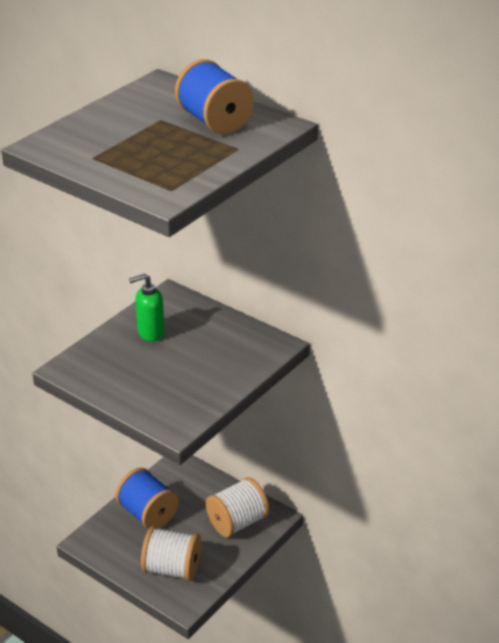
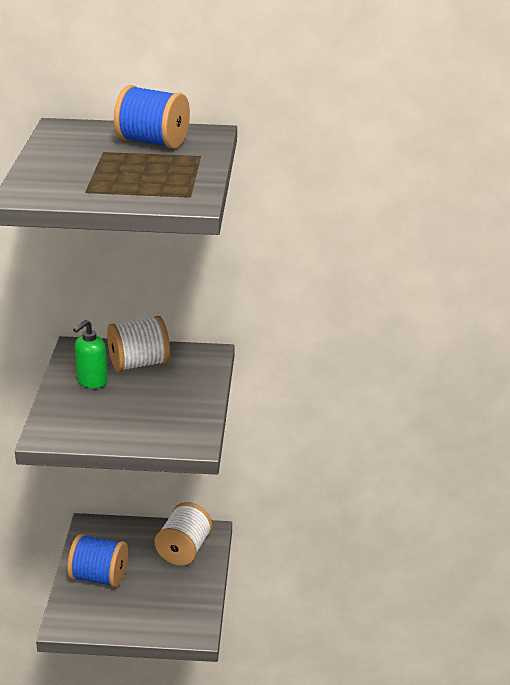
camera: 35 degrees left, 5 degrees down
white spool [141,526,201,581] -> white spool moved to [107,316,170,372]

